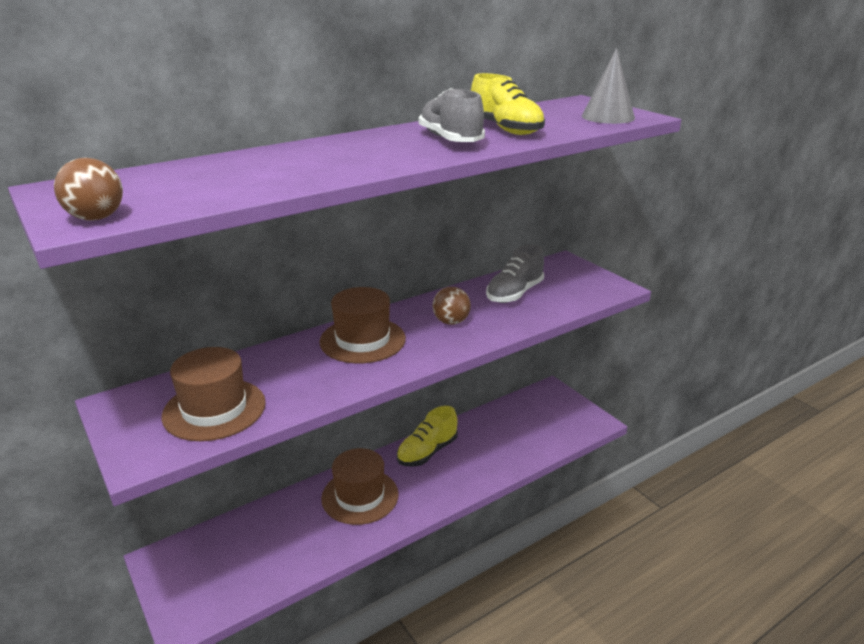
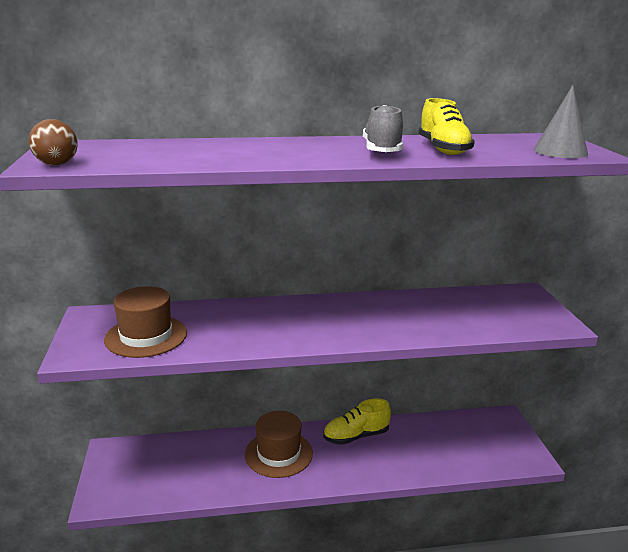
camera: 25 degrees right, 5 degrees down
brown hat [319,287,406,363] -> none
brown ball [433,287,471,325] -> none
grey shoe [486,245,544,303] -> none

